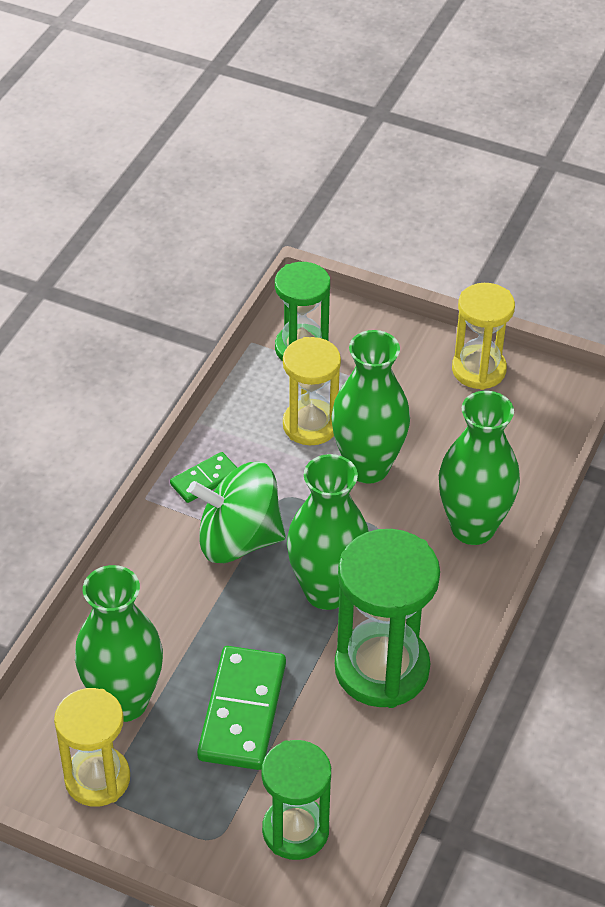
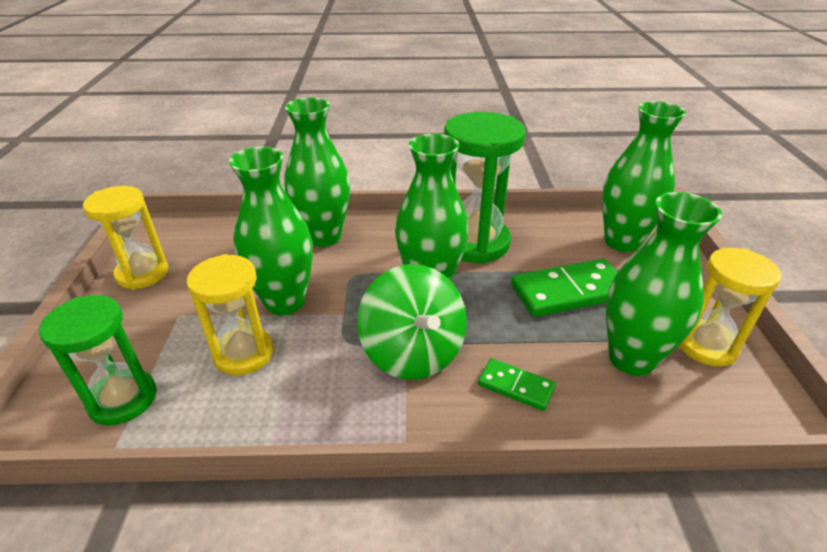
camera: 115 degrees left, 10 degrees down
green domino [170,452,237,503] -> green domino moved to [478,358,556,411]
green hourglass [261,740,331,860] -> green vase [602,101,686,252]

